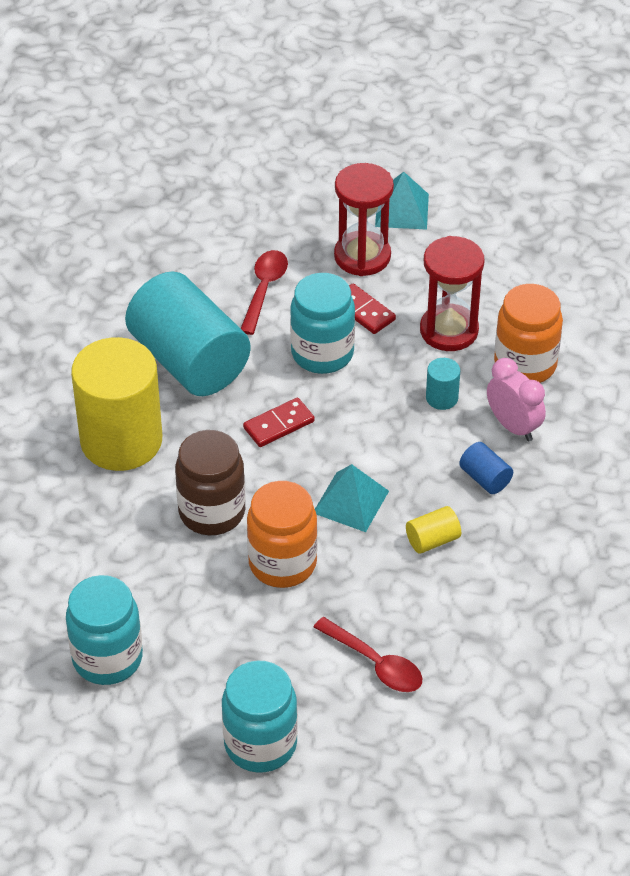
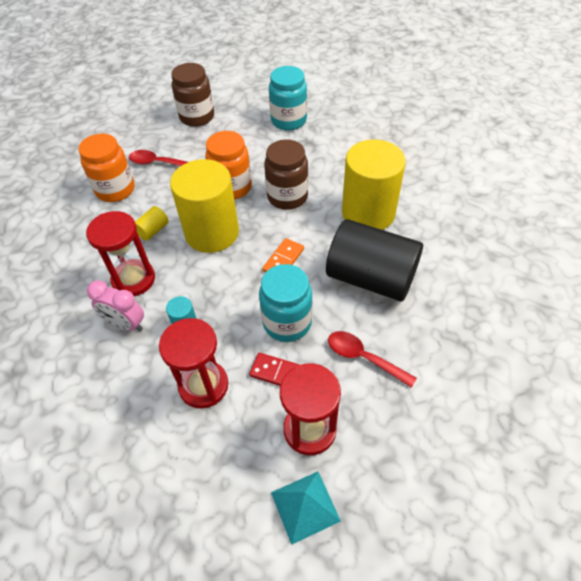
camera: 155 degrees right, 5 degrees up
turquoise cylinder [125,271,251,396] -> black cylinder [326,219,423,301]
turquoise jar [222,661,298,773] -> brown jar [171,63,214,127]
red spoon [241,250,288,335] -> red spoon turned 135 degrees clockwise [328,331,417,388]
red domino [243,398,315,447] -> orange domino [262,238,304,272]
turquoise pyramid [315,464,389,532] -> yellow cylinder [170,159,239,253]
blue cylinder [459,442,513,494] -> red hourglass [86,211,155,296]
orange jar [494,284,563,383] -> orange jar moved to [78,133,135,202]

